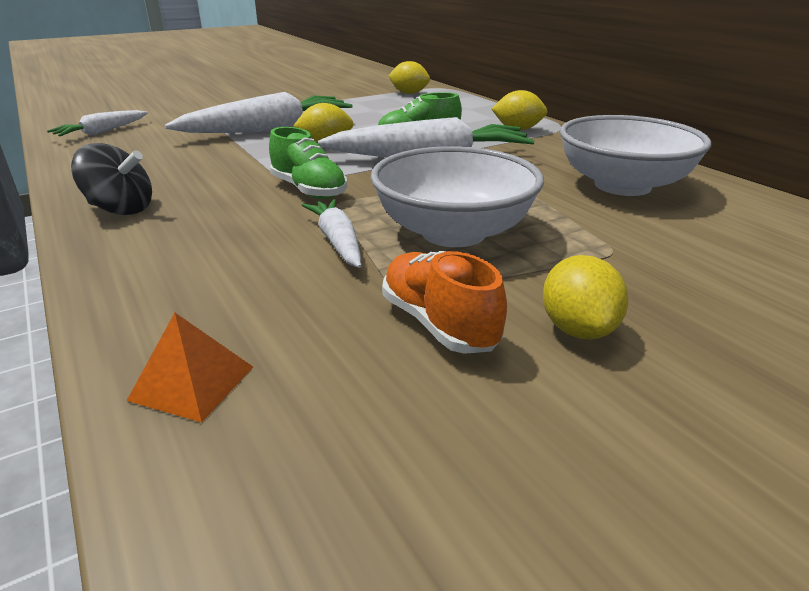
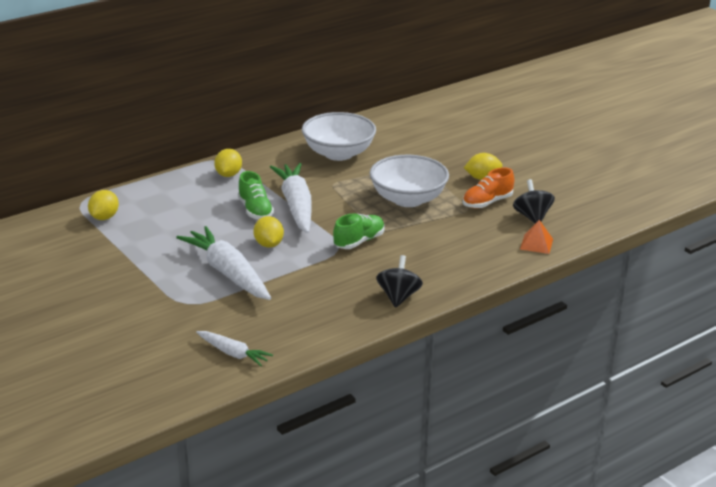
camera: 95 degrees left, 0 degrees up
white carrot [302,199,361,268] -> none
none -> black spinning top [513,179,555,223]

